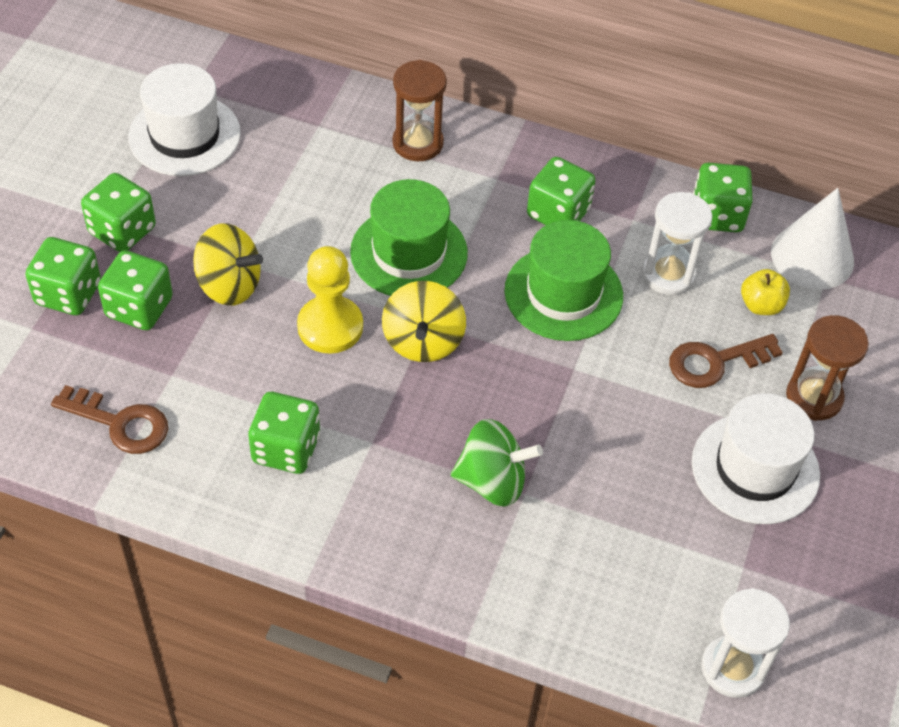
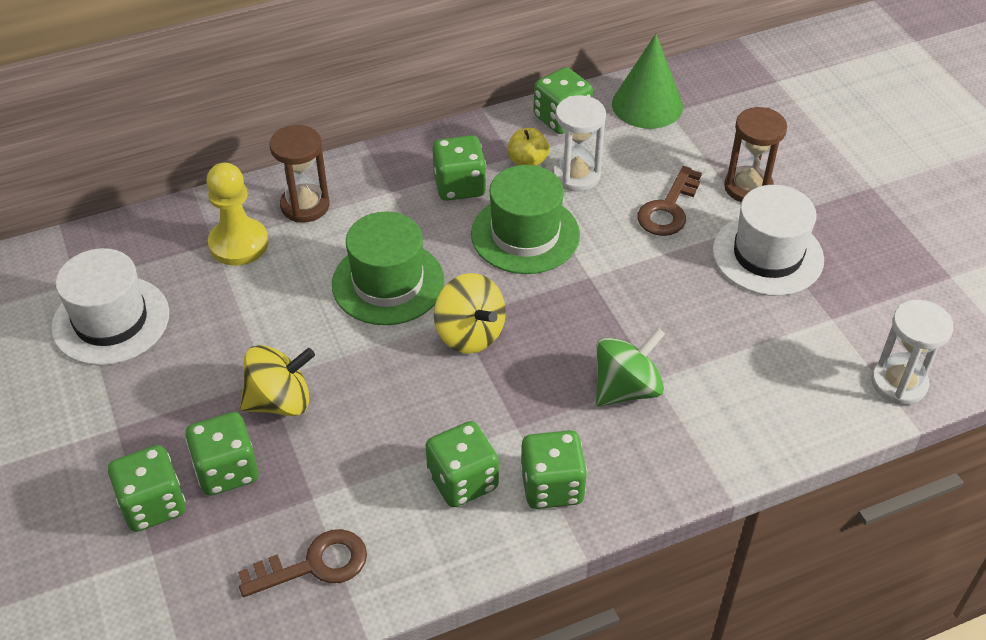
camera: 40 degrees left, 5 degrees down
green dice [81,173,156,252] -> green dice moved to [520,430,587,509]
yellow pawn [297,246,363,354] -> yellow pawn moved to [206,163,269,266]
yellow apple [741,269,790,315] -> yellow apple moved to [508,128,549,166]
white cone [771,188,854,290] -> green cone [612,34,683,129]

